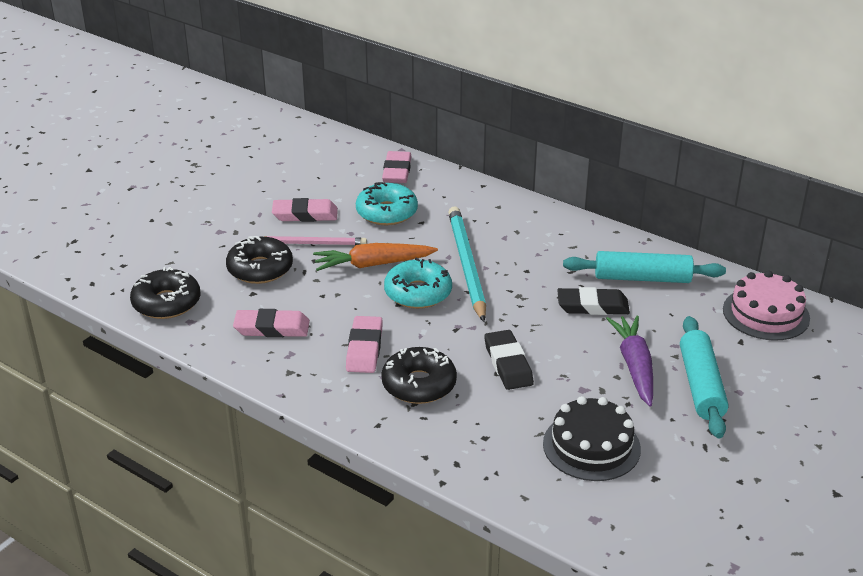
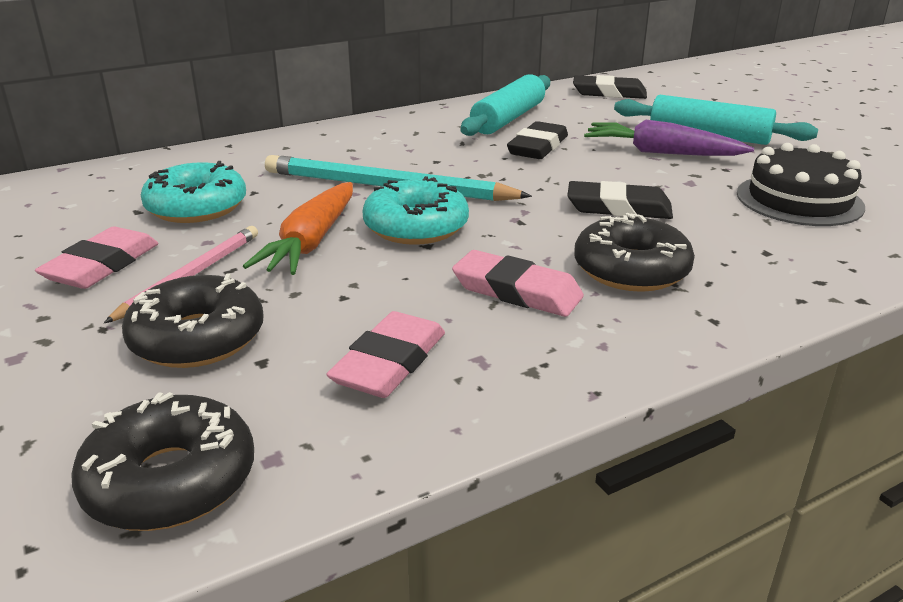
camera: 65 degrees left, 5 degrees down
pink eraser [382,151,412,183] -> none
pink cake [723,271,810,341] -> black eraser [573,75,647,99]

